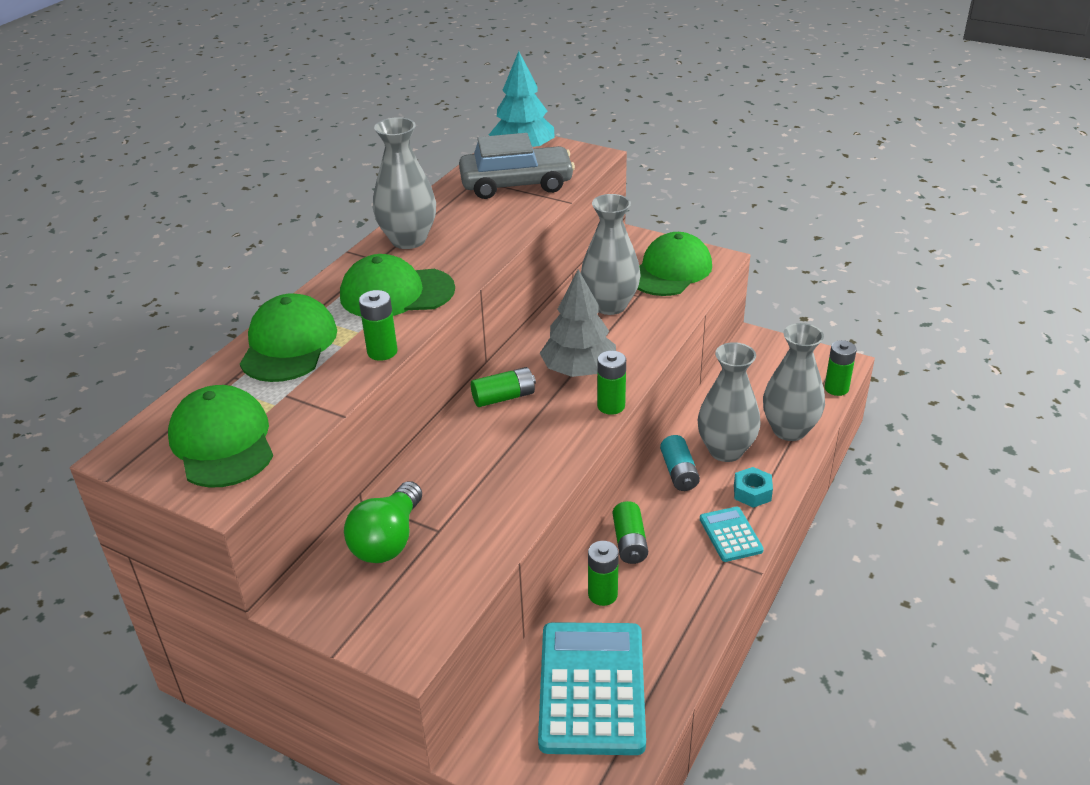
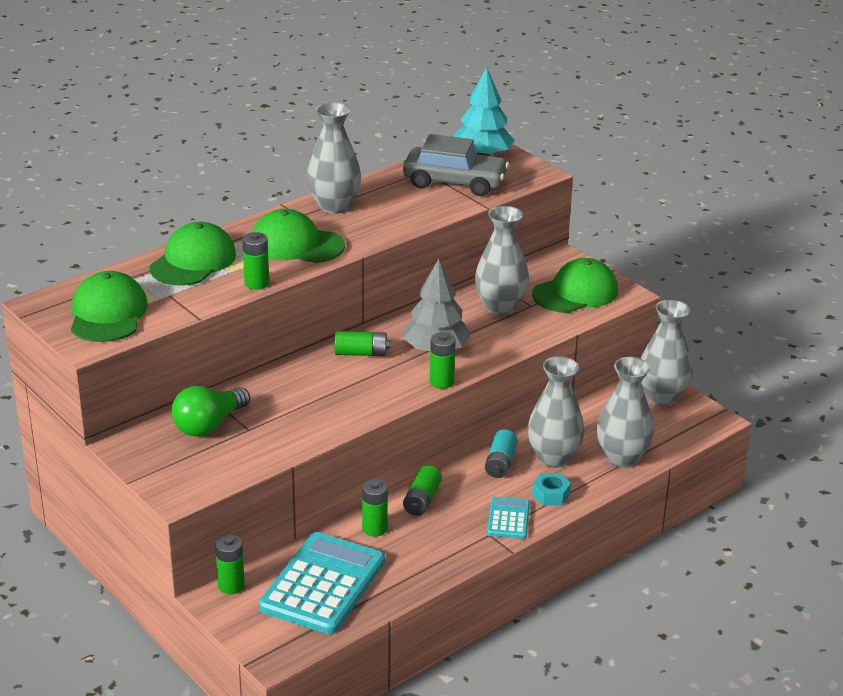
camera: 20 degrees right, 5 degrees down
green battery [824,340,857,396] -> green battery moved to [215,534,245,594]
none -> grey vase [641,300,693,406]

